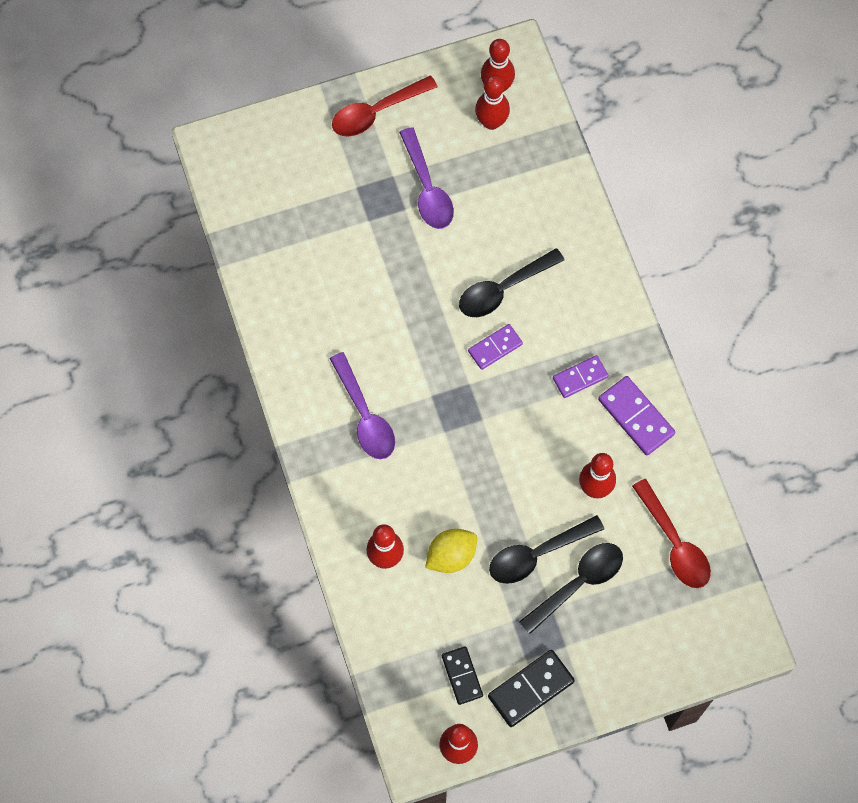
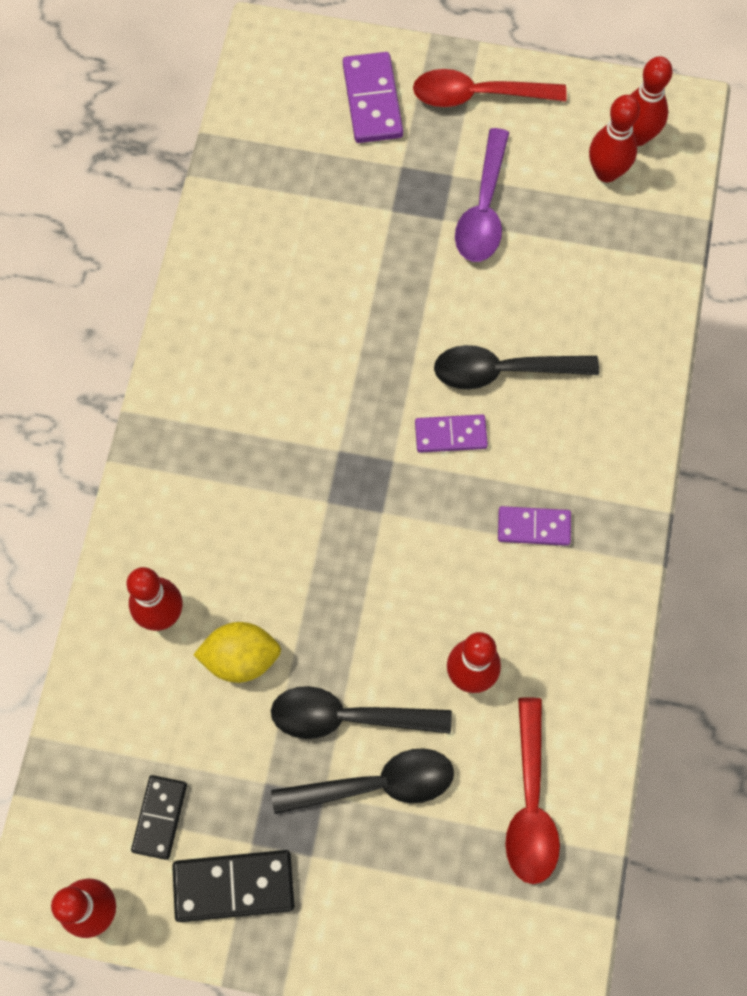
camera: 30 degrees right, 0 degrees up
purple spoon [330,352,395,459] -> none
purple domino [598,376,675,455] -> purple domino moved to [343,52,403,143]

